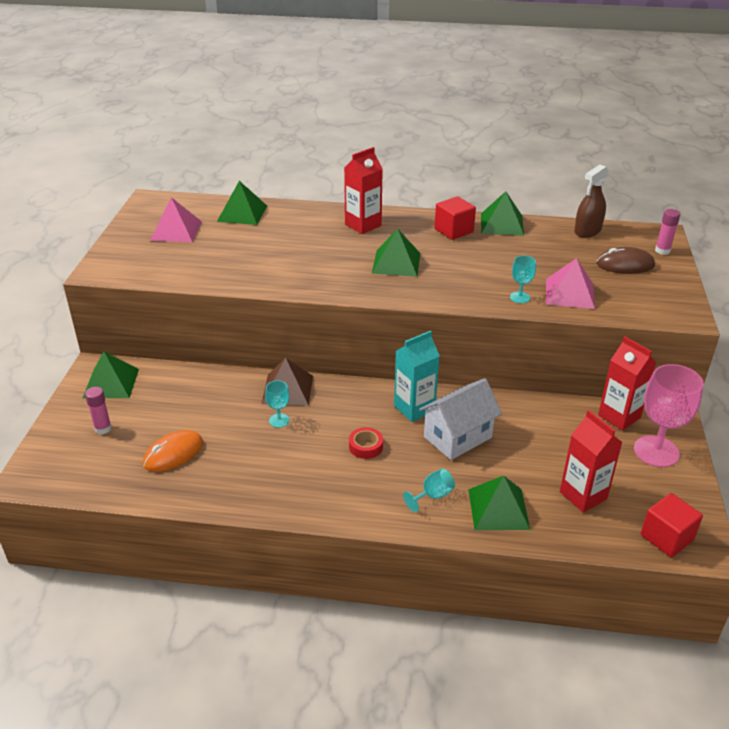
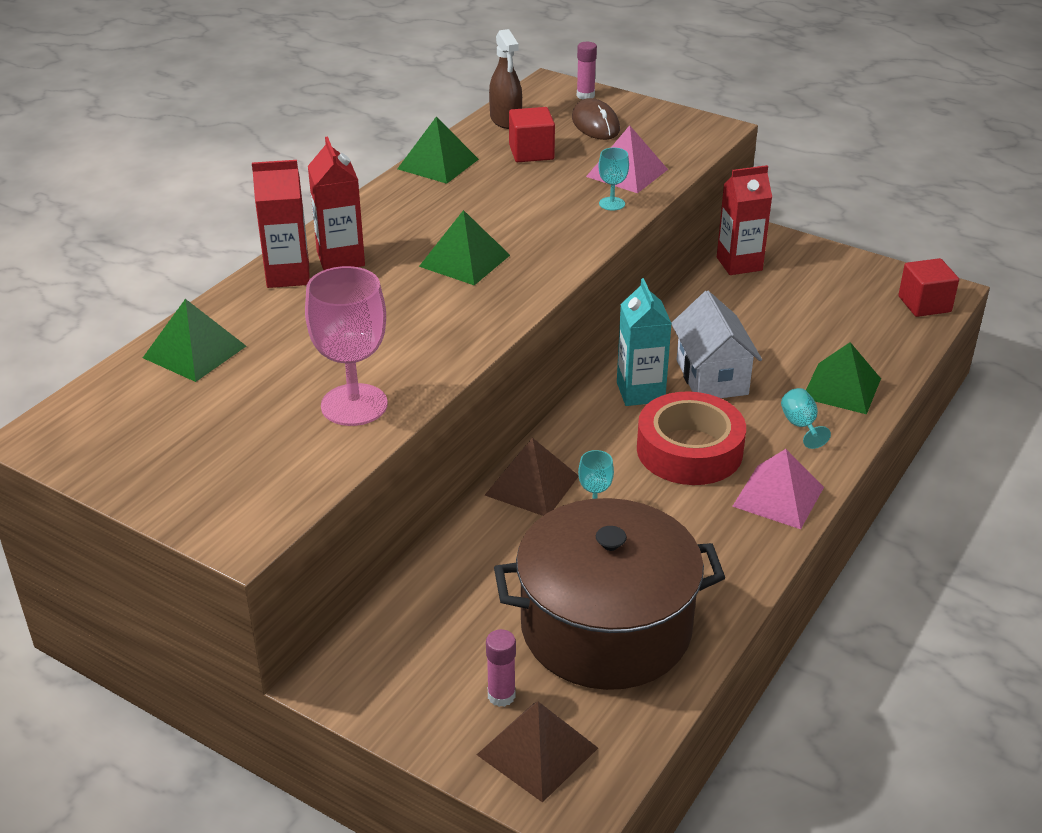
camera: 65 degrees left, 0 degrees up
green pyramid [83,352,139,398] -> none
orange mouse [143,430,203,472] -> brown pot [494,498,725,690]
pink pyramid [150,197,202,242] -> pink pyramid moved to [732,449,824,529]
red tape [349,427,383,459] -> red tape [637,391,746,485], size x2.29
red cube [434,196,476,240] -> red cube moved to [509,107,555,162]
red carton [560,410,623,513] -> red carton moved to [252,160,310,288]
brown mouse [596,247,655,274] -> brown mouse turned 45 degrees counterclockwise [572,98,620,140]
pink goblet [634,364,704,467] -> pink goblet moved to [305,266,388,426]
none -> brown pyramid [477,702,598,803]

